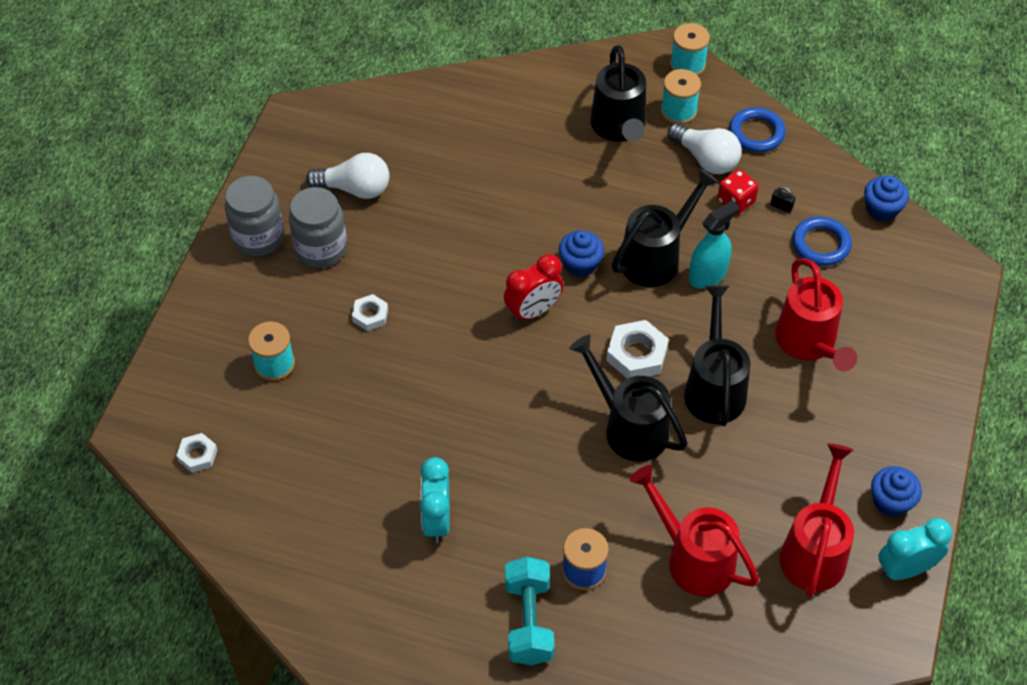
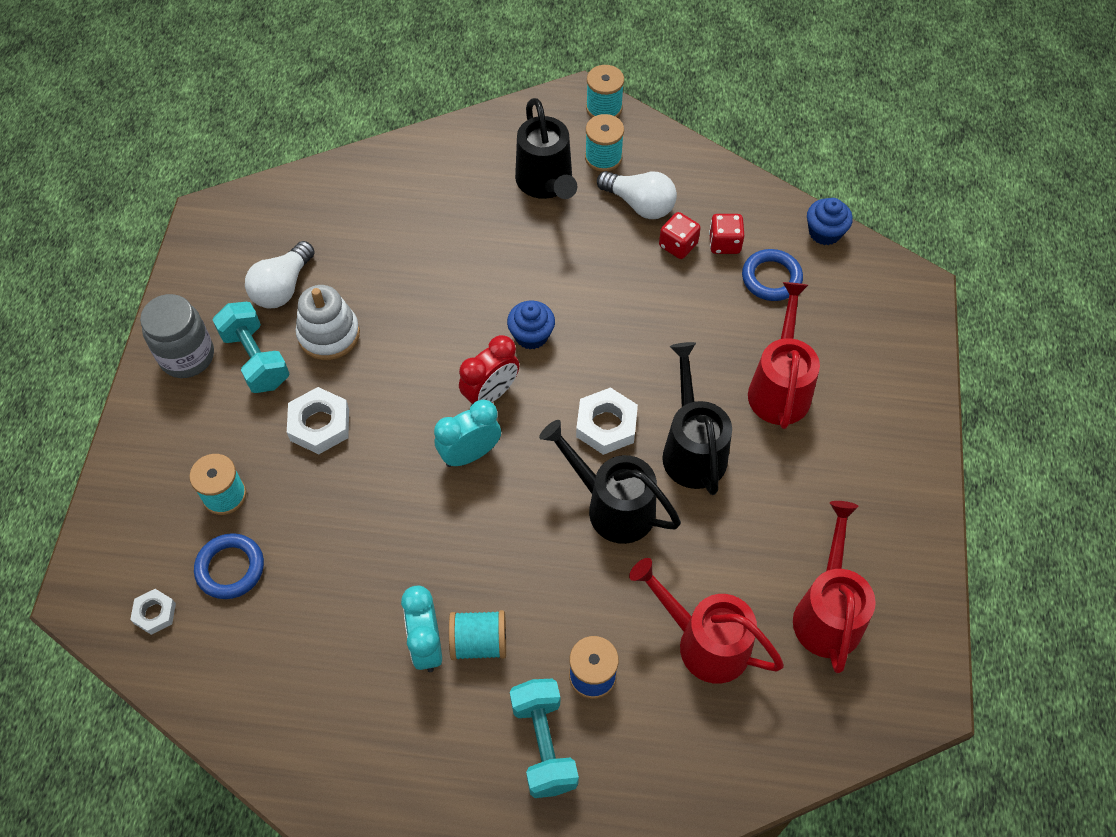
camera: 10 degrees left, 5 degrees up
grey jar [289,187,347,268] -> turquoise dumbbell [213,302,289,393]
white light bulb [306,153,390,199] -> white light bulb turned 120 degrees clockwise [245,241,315,308]
white nut [352,294,388,331] -> white nut [287,387,349,454], size x1.64
black watering can [612,169,718,287] -> none
turquoise spray bottle [689,200,739,288] -> none
blue ring [729,107,786,153] -> blue ring moved to [194,533,264,599]
black padlock [770,186,795,213] -> red dice [709,214,744,254]
red watering can [775,258,857,371] -> red watering can turned 150 degrees counterclockwise [748,282,820,429]
blue cupcake [871,466,922,517] -> none
turquoise clock [878,518,952,580] -> turquoise clock moved to [434,400,501,467]
none -> white stacking toy [296,285,360,360]
none -> turquoise spool [449,610,506,660]

